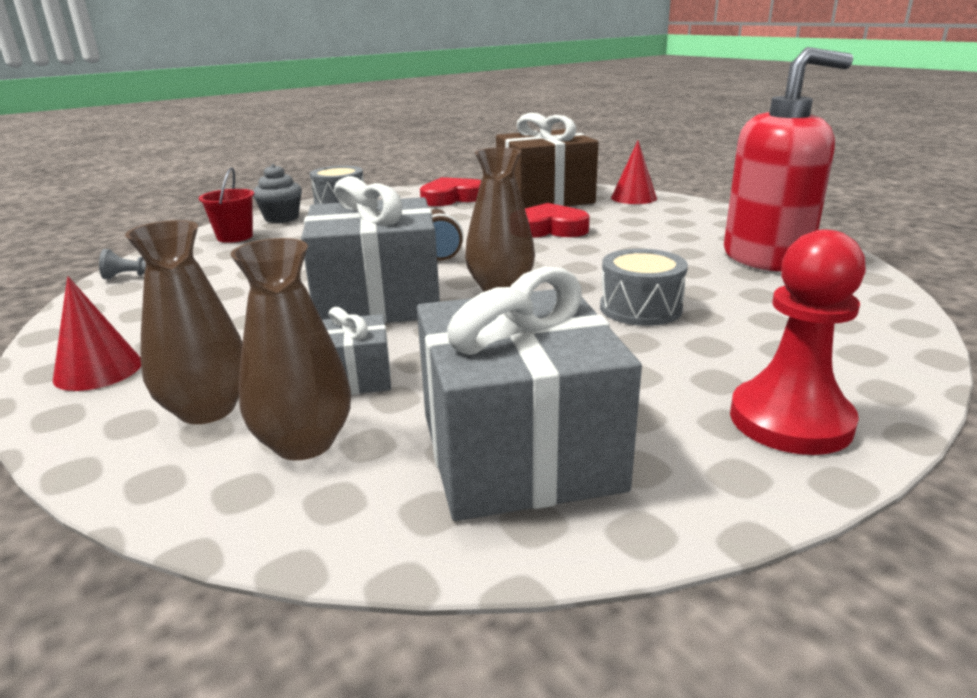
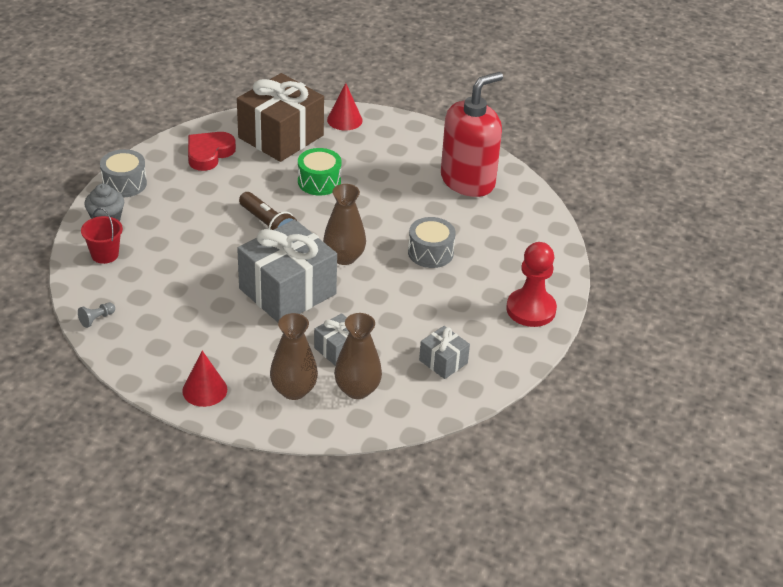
camera: 35 degrees left, 15 degrees up
grey gift [417,267,642,521] -> grey gift [419,326,470,379], size x0.48
red heart [525,203,590,238] -> green drum [298,148,342,195]

